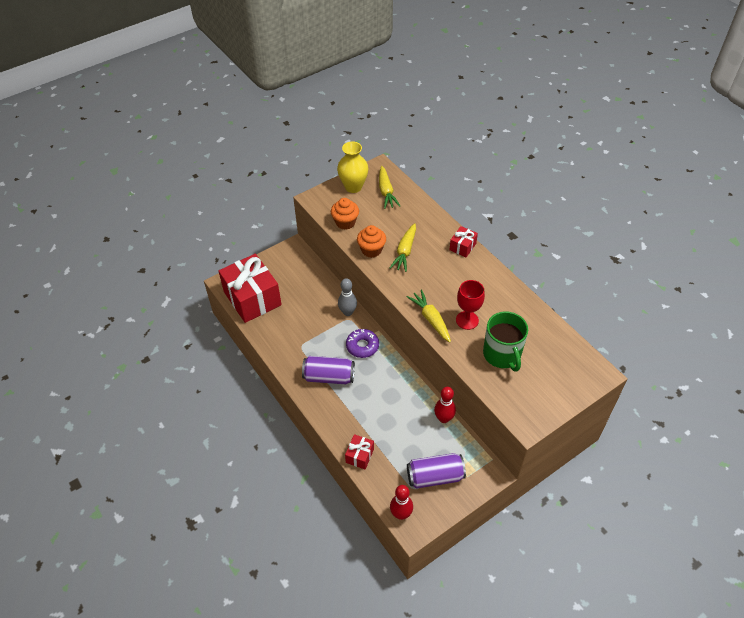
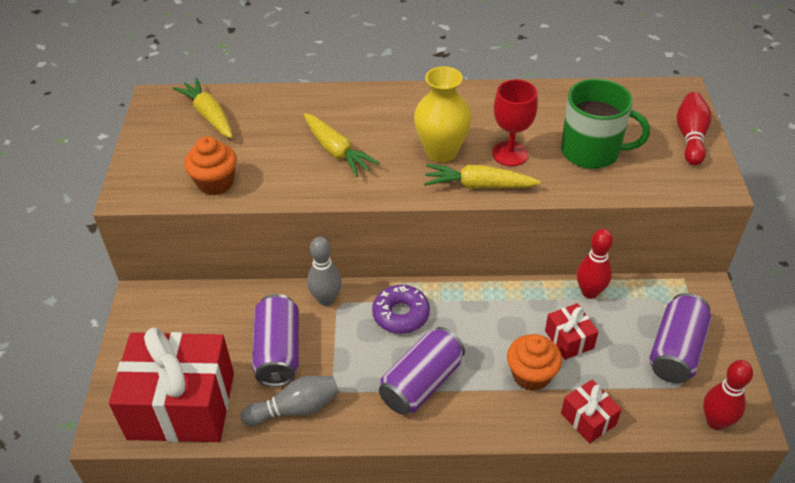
camera: 55 degrees left, 5 degrees down
yellow vase [337,141,368,193] -> yellow vase moved to [414,66,472,163]
orange cupcake [357,225,386,258] -> orange cupcake moved to [507,334,562,391]
yellow carrot [379,166,400,209] -> yellow carrot turned 150 degrees counterclockwise [173,78,233,138]
red gift [449,226,478,257] -> red gift moved to [545,303,598,360]
none -> grey bowling pin [241,376,339,426]
none -> purple can [252,294,299,387]
none -> red bowling pin [677,92,711,165]

